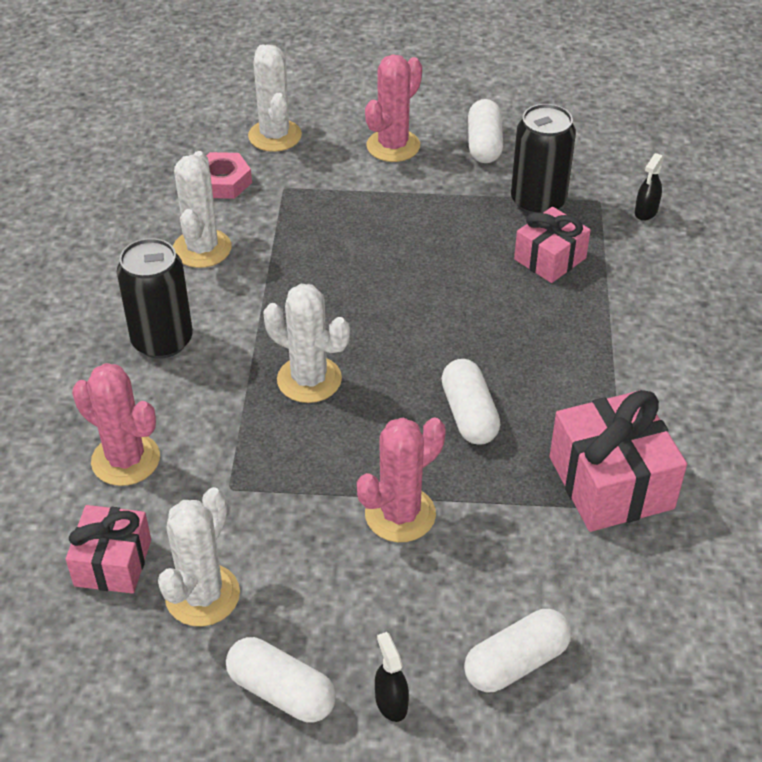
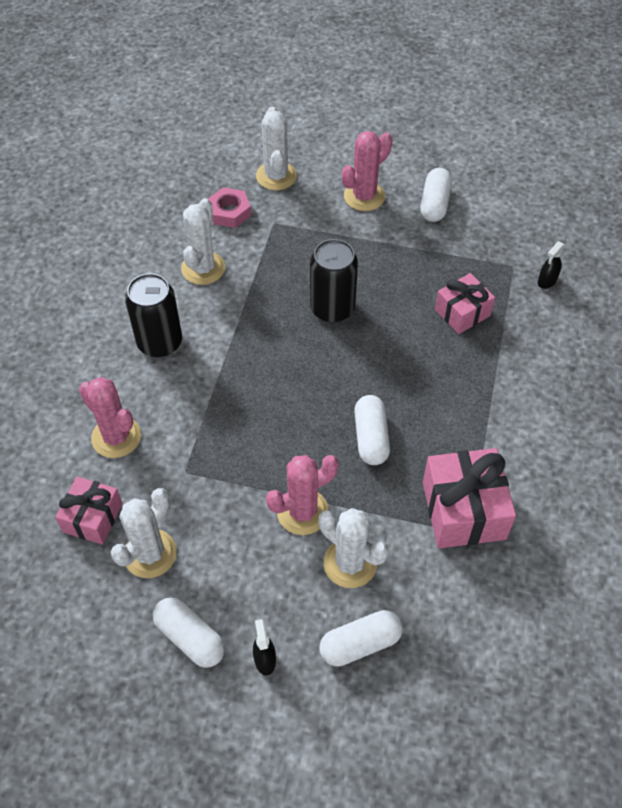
camera: 10 degrees right, 10 degrees up
white cactus [263,284,350,403] -> white cactus moved to [319,508,388,588]
black can [511,104,576,214] -> black can moved to [310,239,358,323]

